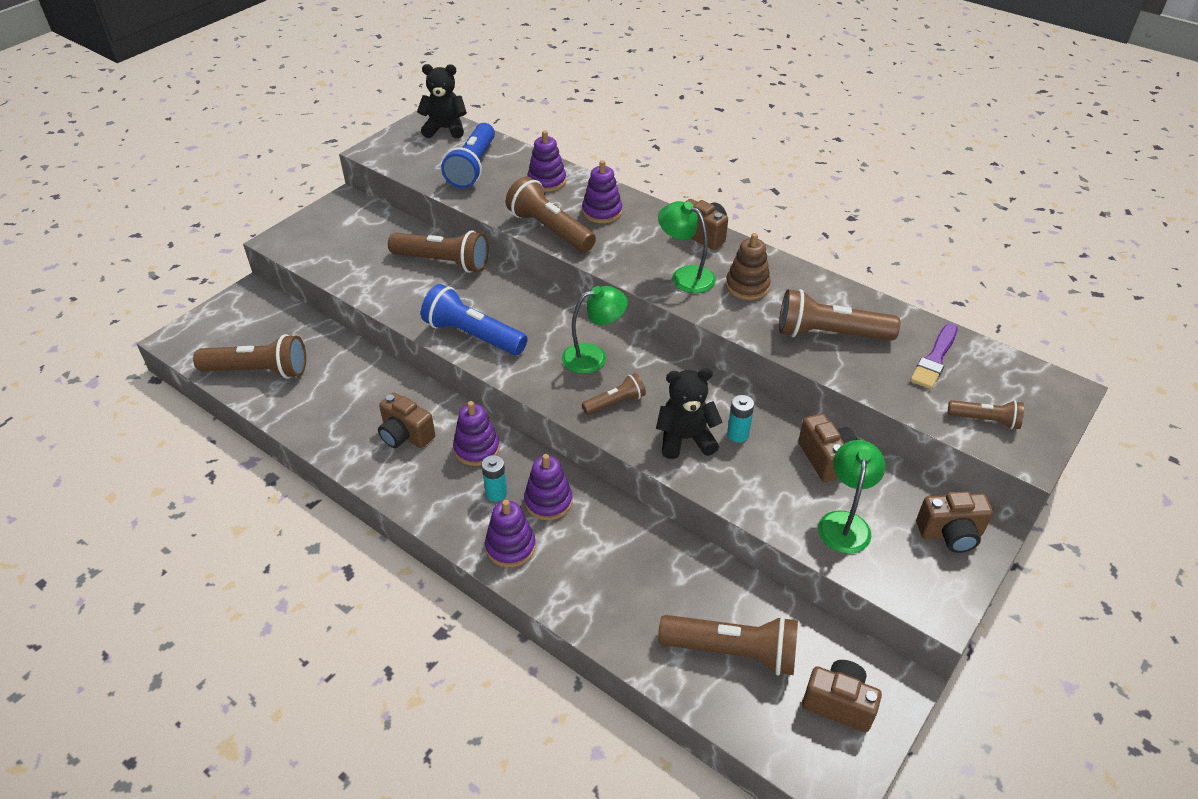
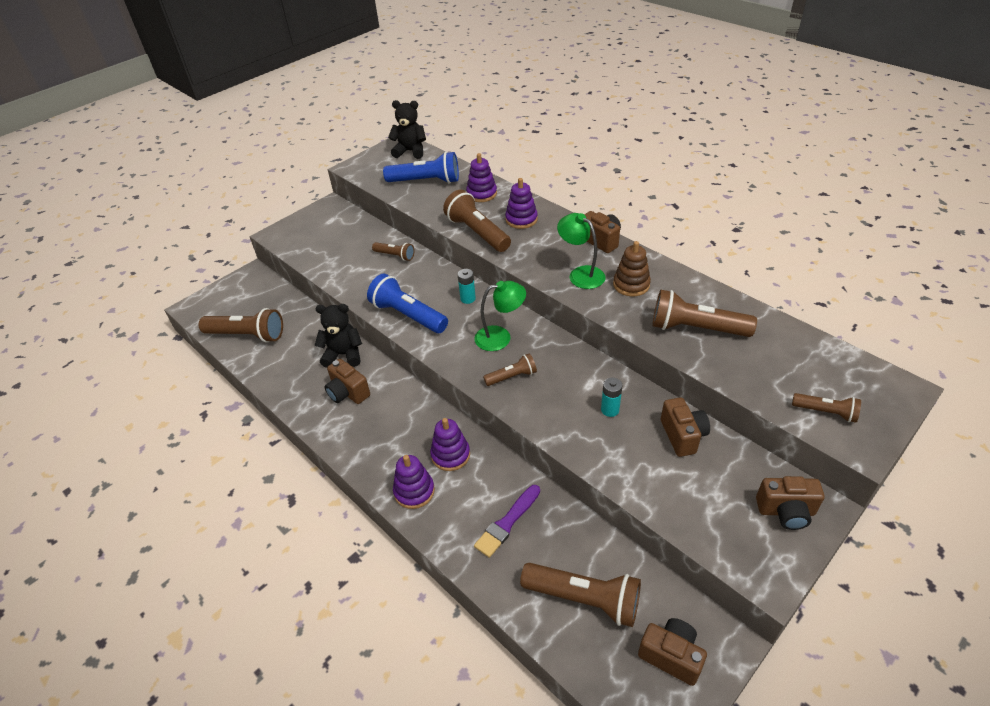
camera: 10 degrees right, 0 degrees up
brown flashlight [388,230,489,273] -> brown flashlight [372,242,415,261], size x0.55
blue flashlight [441,123,495,188] -> blue flashlight turned 105 degrees counterclockwise [383,152,459,184]
purple stacking toy [453,401,500,466] -> none
turquoise battery [482,455,507,502] -> turquoise battery moved to [458,269,476,304]
black teddy bear [656,368,723,459] -> black teddy bear moved to [314,304,362,368]
green lamp [818,440,886,554] -> none
purple brush [910,323,958,389] -> purple brush moved to [474,485,540,558]

